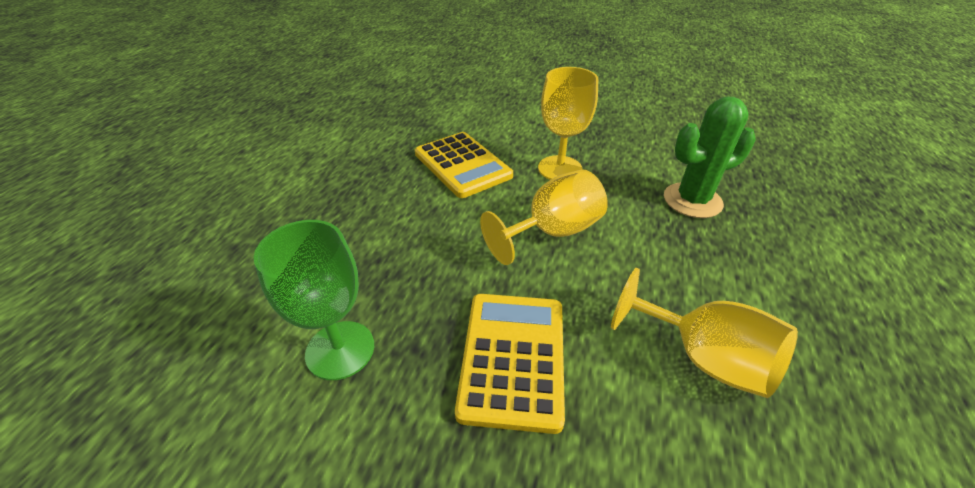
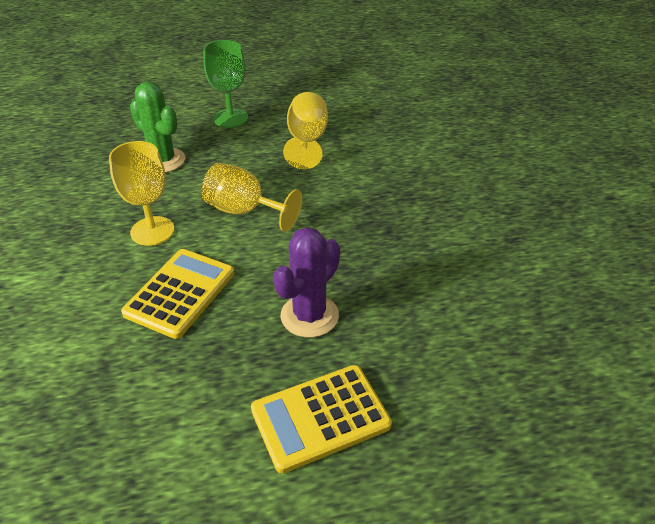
camera: 120 degrees left, 0 degrees up
green goblet [254,220,374,380] -> green goblet moved to [203,40,248,128]
yellow calculator [455,294,565,434] -> yellow calculator moved to [251,365,392,474]
none -> purple cactus [273,227,340,338]

